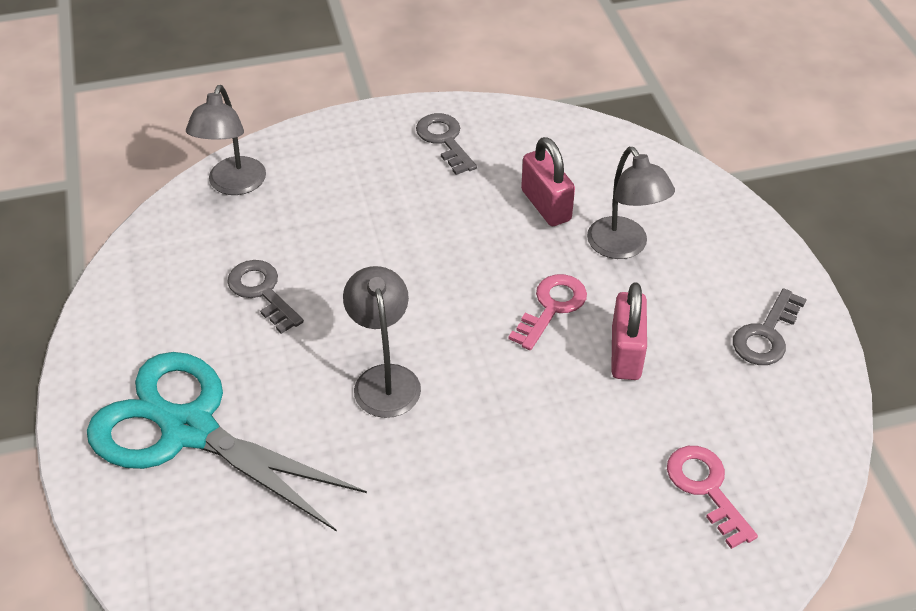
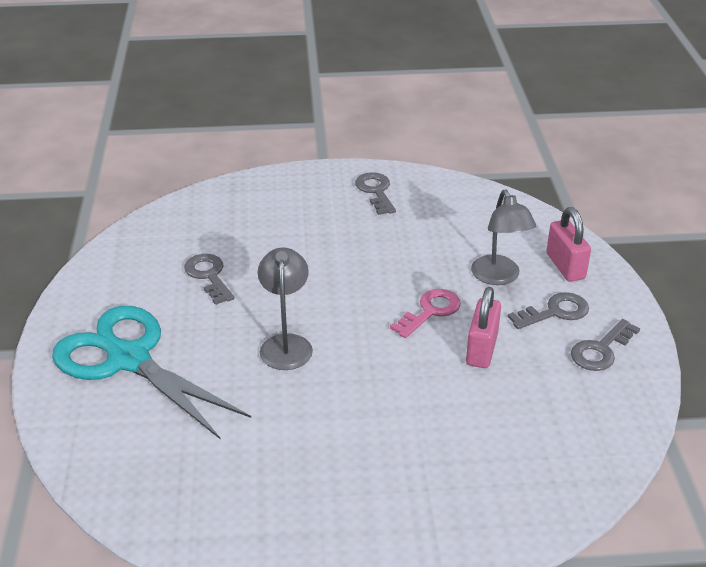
camera: 10 degrees right, 10 degrees down
grey lamp [186,85,266,195] -> none
pink padlock [521,137,575,226] -> pink padlock moved to [546,207,591,282]
pink key [667,446,758,549] -> none
none -> grey key [508,292,589,329]

